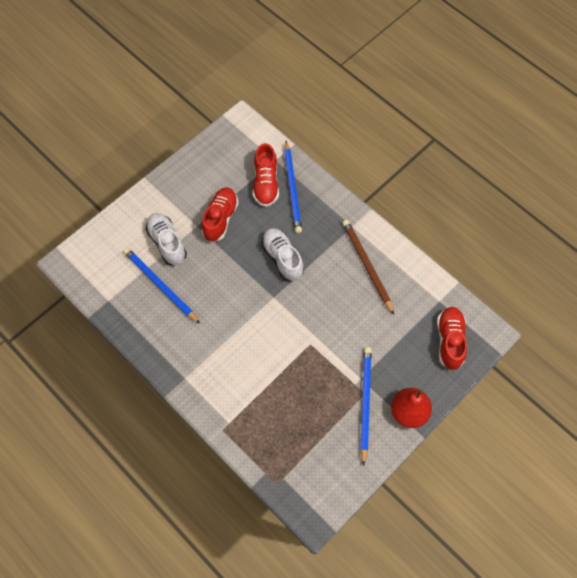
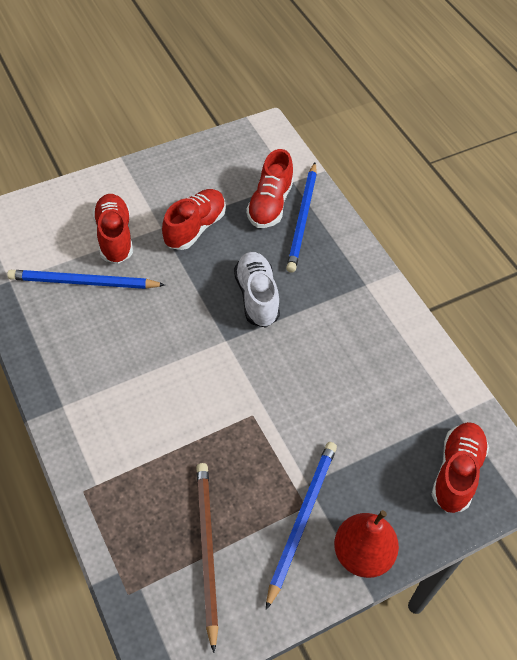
camera: 15 degrees right, 10 degrees down
blue pencil [123,248,200,323] -> blue pencil turned 60 degrees counterclockwise [7,270,165,289]
white shoe [145,213,187,266] -> red shoe [93,194,133,264]
brown pencil [342,220,394,314] -> brown pencil moved to [196,463,218,653]

